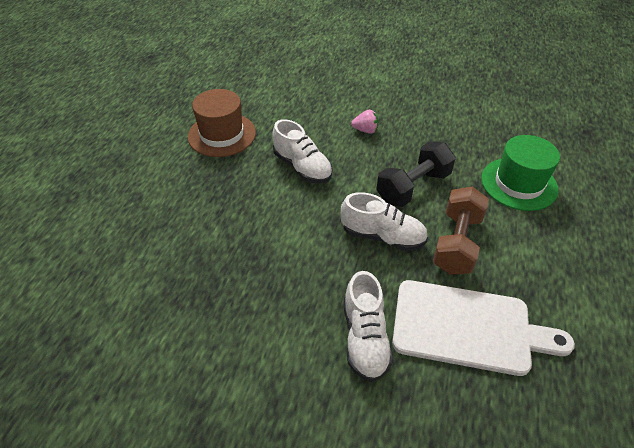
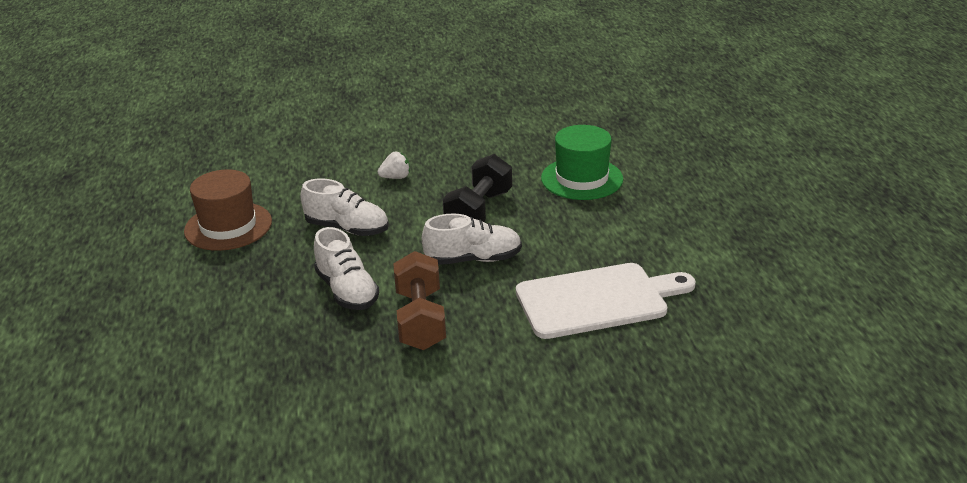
camera: 25 degrees left, 15 degrees down
white shoe [344,271,394,382] -> white shoe moved to [314,227,379,310]
pink strawberry [351,110,379,134] -> white strawberry [378,152,410,179]
brown dumbbell [433,186,489,275] -> brown dumbbell moved to [393,251,446,350]

